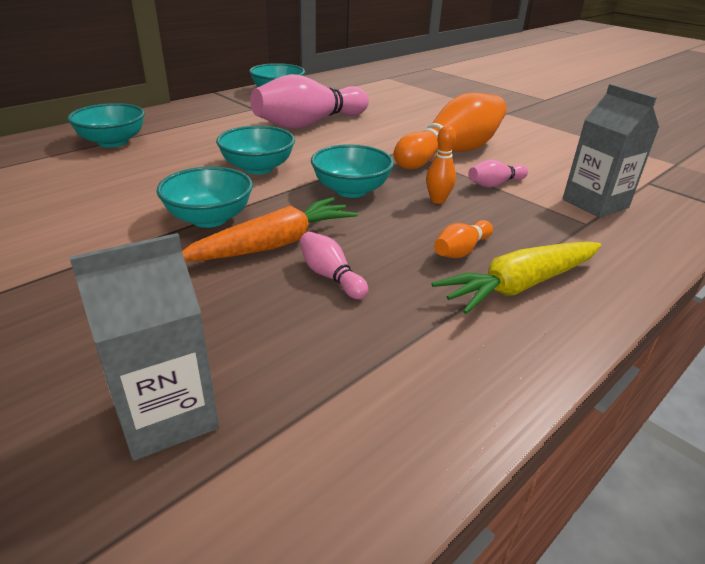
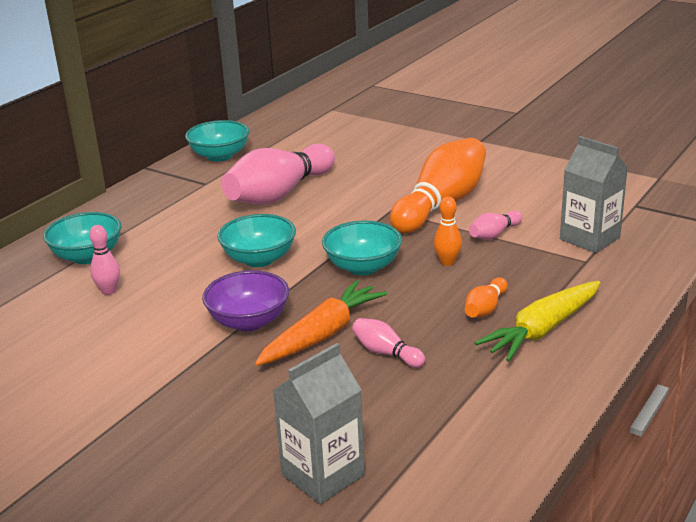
camera: 10 degrees left, 5 degrees down
turquoise bowl [157,167,253,228] -> purple bowl [202,270,289,331]
none -> pink bowling pin [89,225,120,295]

